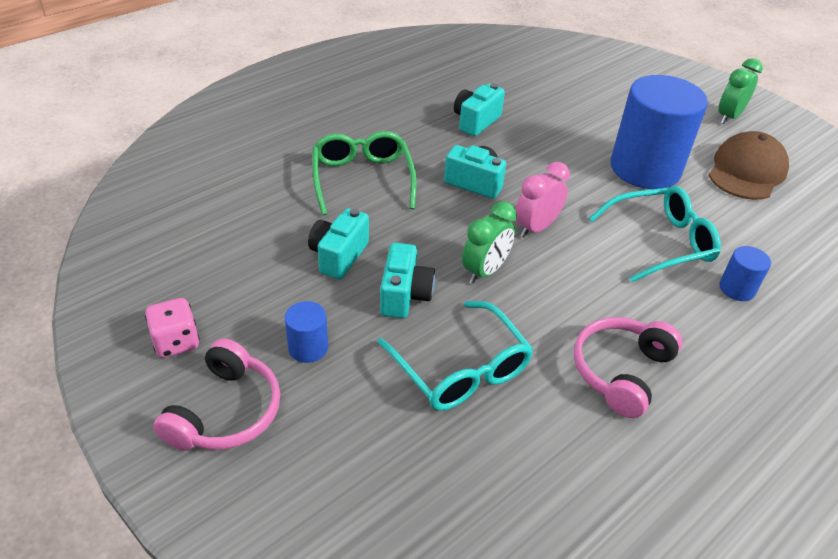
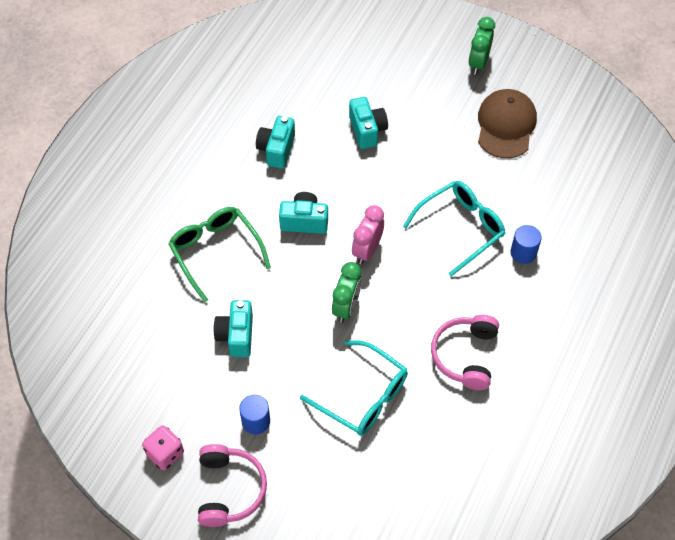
camera: 20 degrees left, 15 degrees up
turquoise camera [380,243,435,318] -> turquoise camera moved to [349,97,388,149]
blue cylinder [610,75,708,189] -> none

